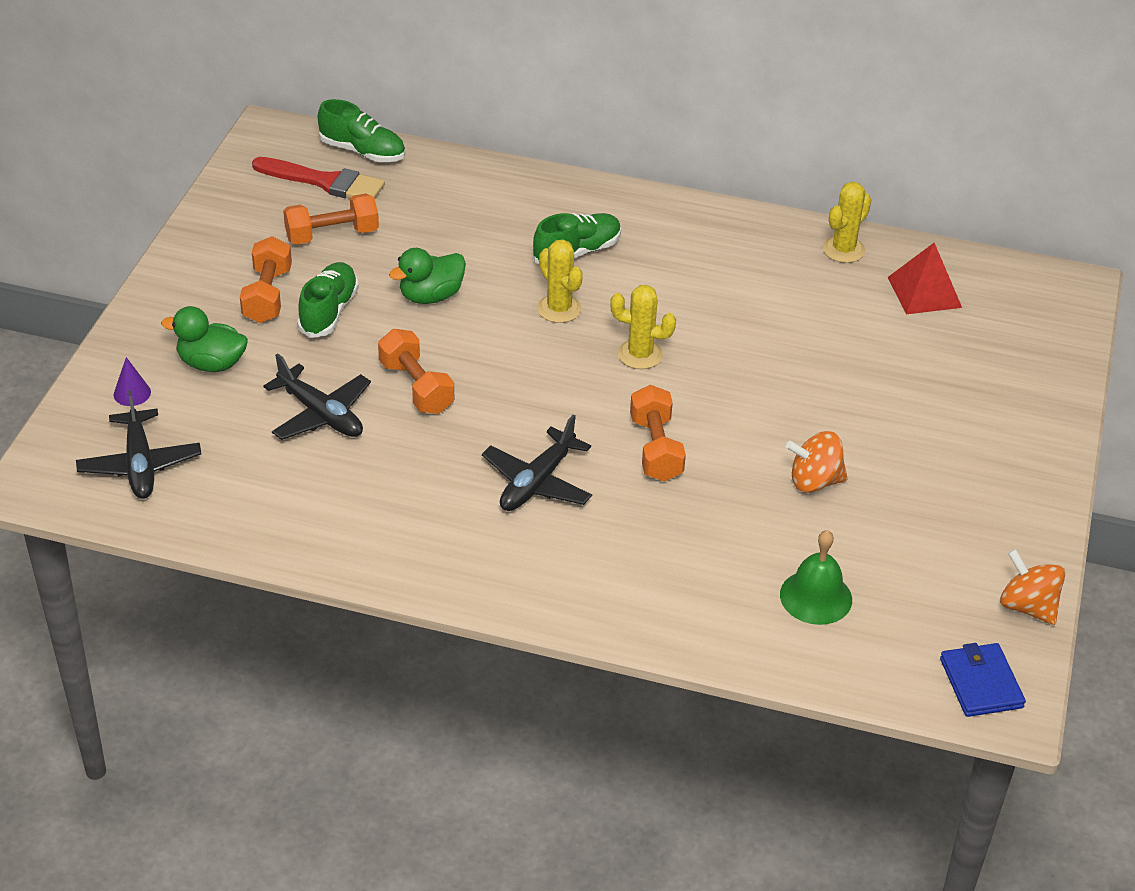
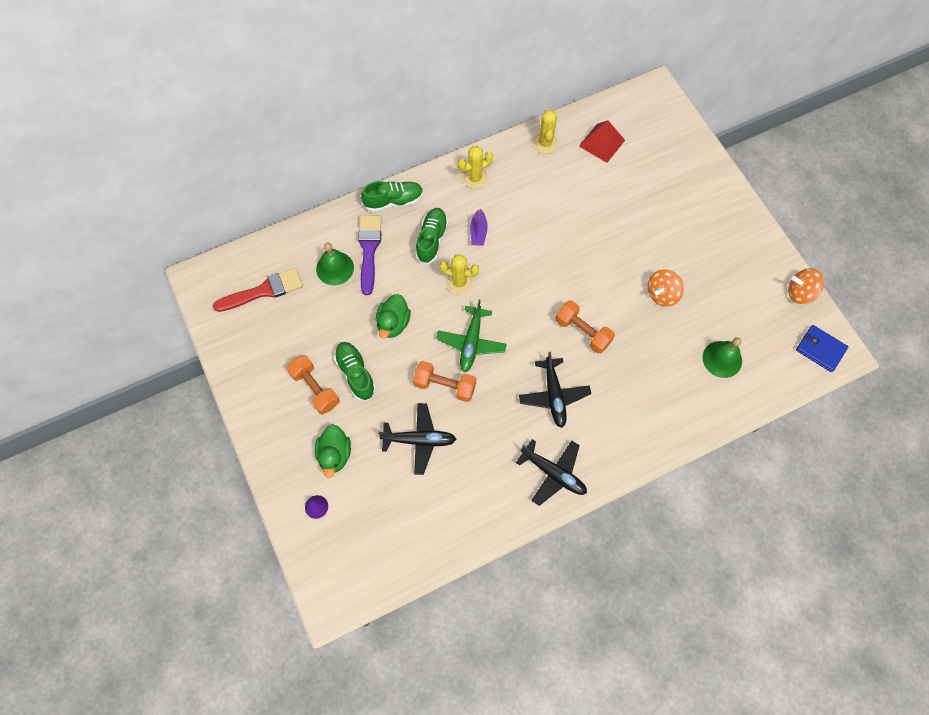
camera: 40 degrees left, 25 degrees up
black plane [76,390,201,499] -> black plane moved to [516,439,587,506]
green duck [161,306,248,372] -> green duck turned 60 degrees counterclockwise [315,424,351,478]
orange dumbbell [283,193,379,245] -> none
green shoe [318,99,405,162] -> green shoe moved to [361,181,423,212]
yellow cactus [610,285,676,369] -> yellow cactus moved to [458,146,493,189]
none -> green bell [316,243,354,285]
none -> purple brush [358,215,382,295]
none -> green plane [436,300,507,372]
none -> purple boat [470,209,488,245]

